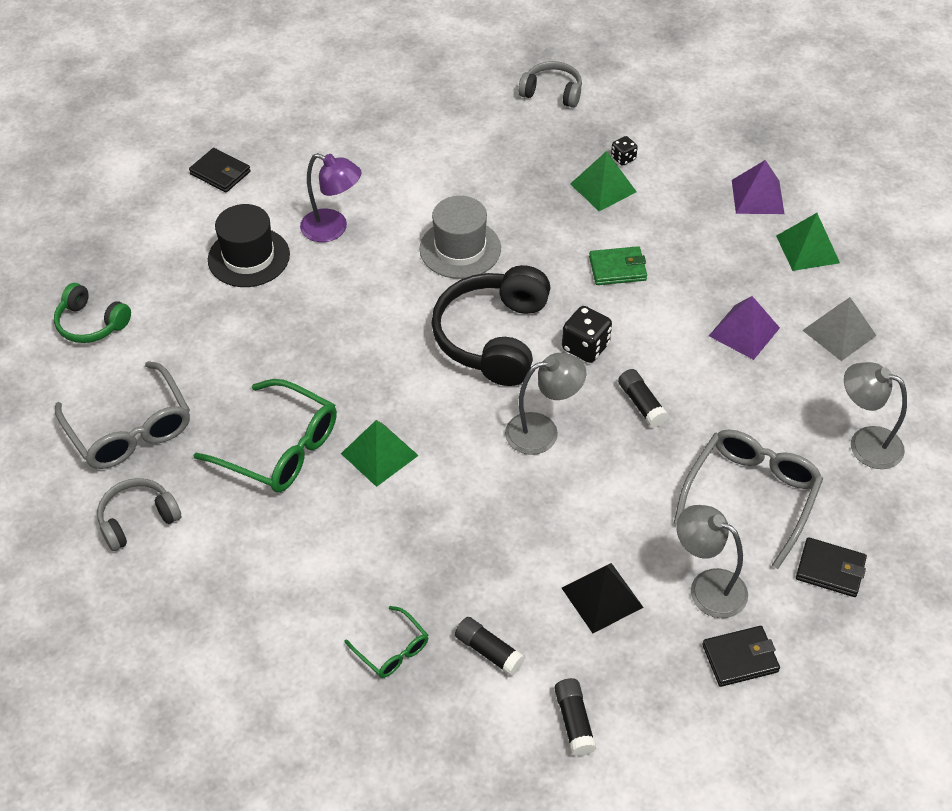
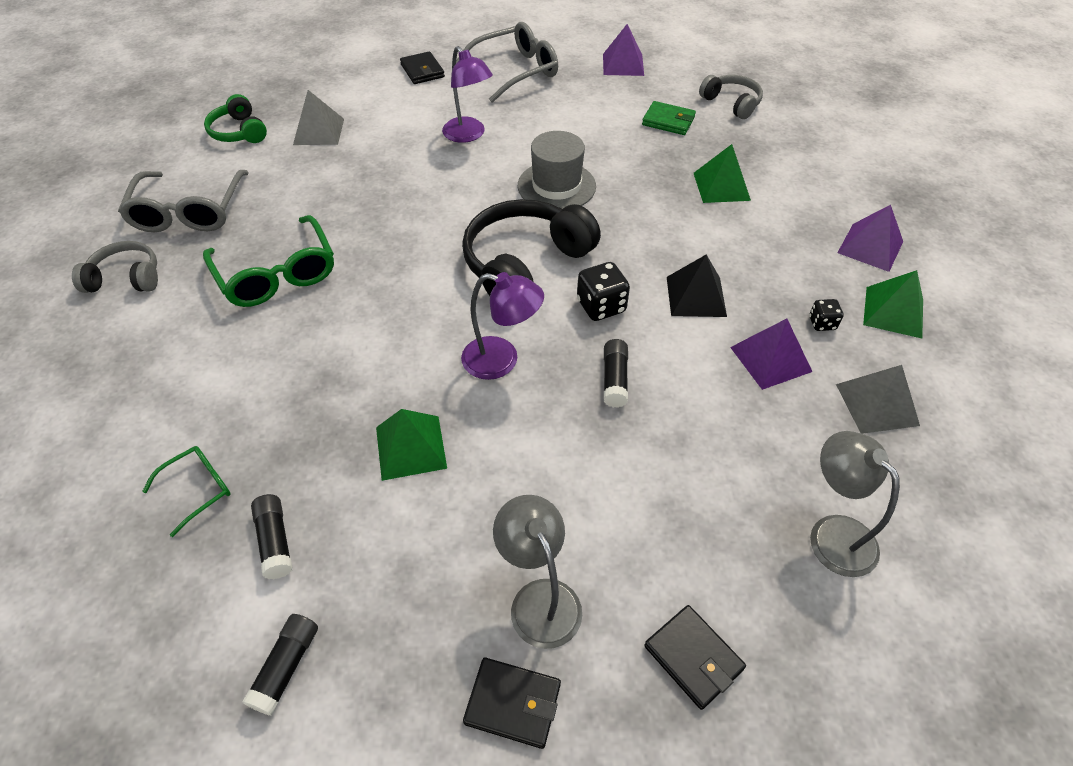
camera: 30 degrees right, 0 degrees up
black hat [208,204,290,287] -> none
green pyramid [341,420,419,487] -> green pyramid moved to [376,409,447,481]
green glasses [345,606,428,678] -> green glasses turned 120 degrees counterclockwise [142,446,231,537]
grey lamp [505,353,586,455] -> purple lamp [461,272,544,380]
black pyramid [562,563,644,633] -> black pyramid moved to [667,254,727,317]
green wallet [589,246,647,285] -> green wallet moved to [642,101,696,135]
black dice [611,136,638,166] -> black dice moved to [809,299,844,331]
grey glasses [673,430,823,569] -> grey glasses moved to [456,22,558,103]
none -> grey pyramid [293,90,344,145]
none -> purple pyramid [603,24,644,76]

